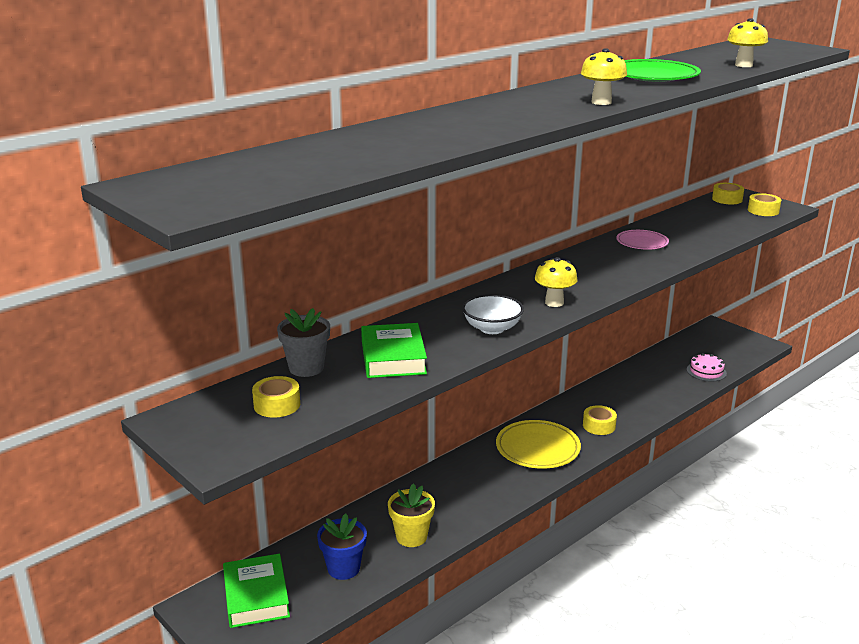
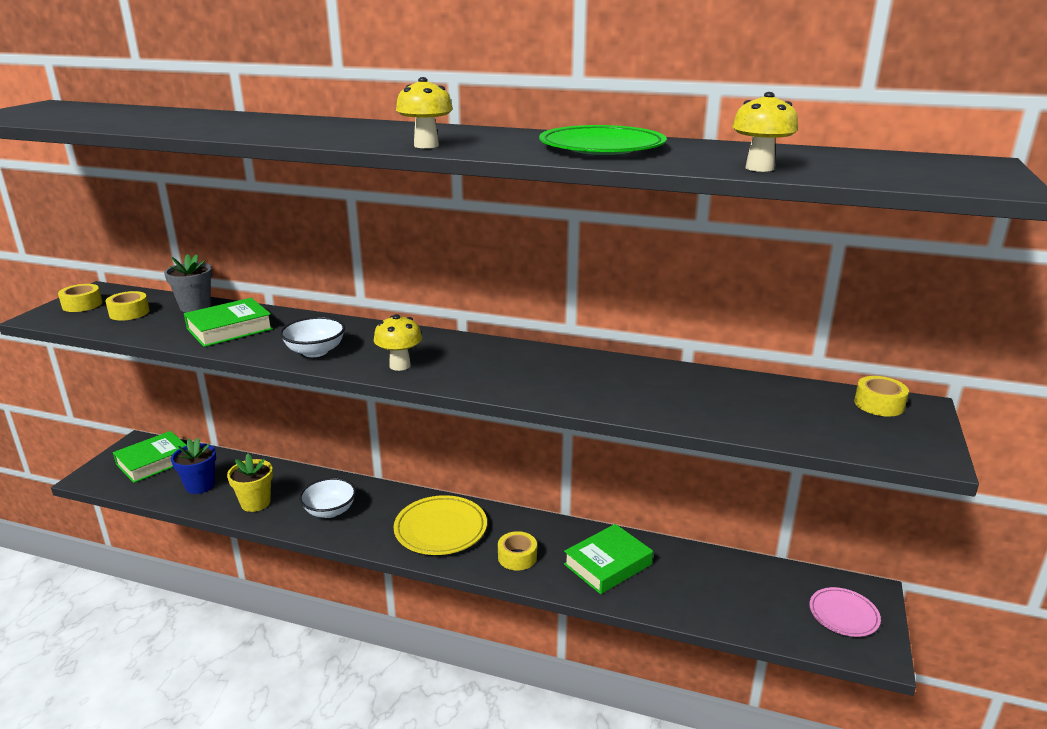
camera: 60 degrees right, 0 degrees up
pink plate [616,230,669,250] -> pink plate moved to [810,587,881,637]
pink cake [687,353,727,381] -> none
yellow tape [748,193,781,216] -> yellow tape moved to [58,284,102,312]
none -> white bowl [299,478,356,518]
none -> green book [564,524,653,594]

